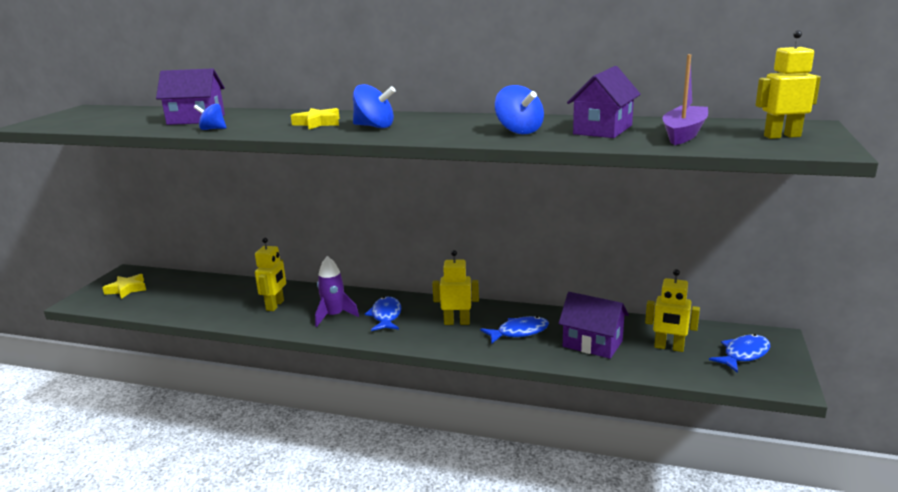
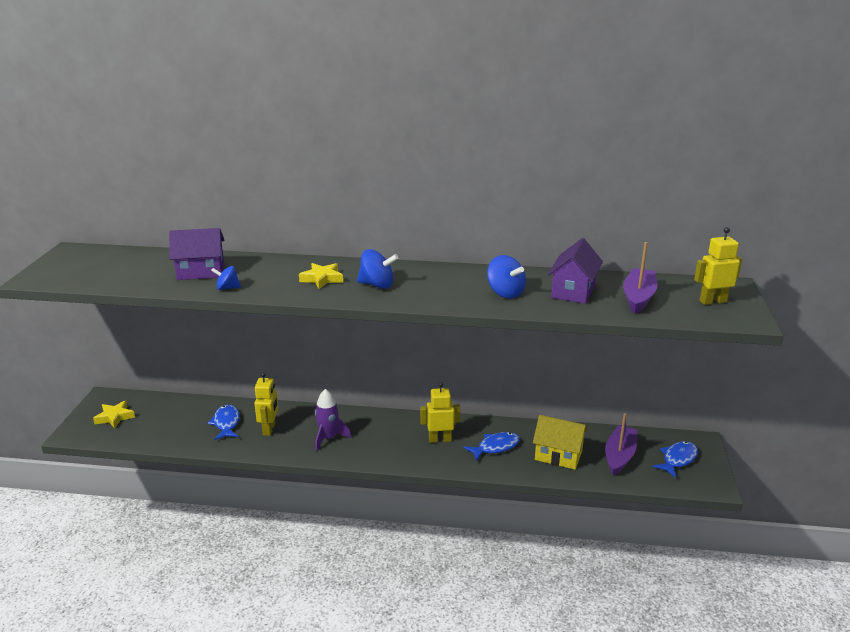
camera: 10 degrees left, 5 degrees up
blue fish [365,297,401,331] -> blue fish moved to [207,405,240,440]
purple house [558,292,629,359] -> yellow house [533,415,588,470]
yellow robot [645,269,700,352] -> purple boat [605,413,637,476]

